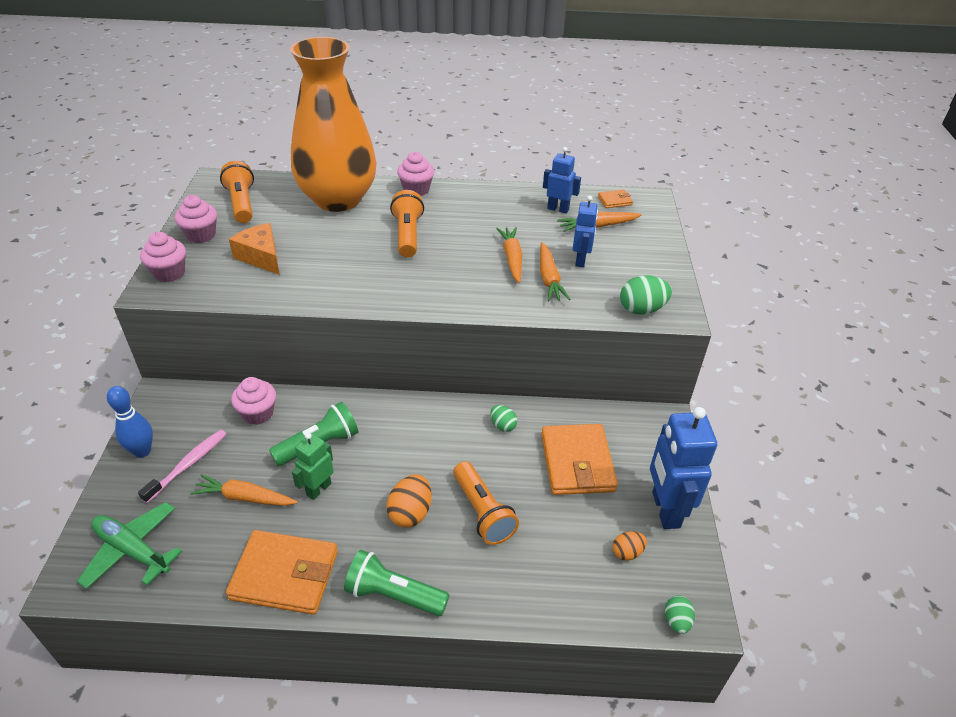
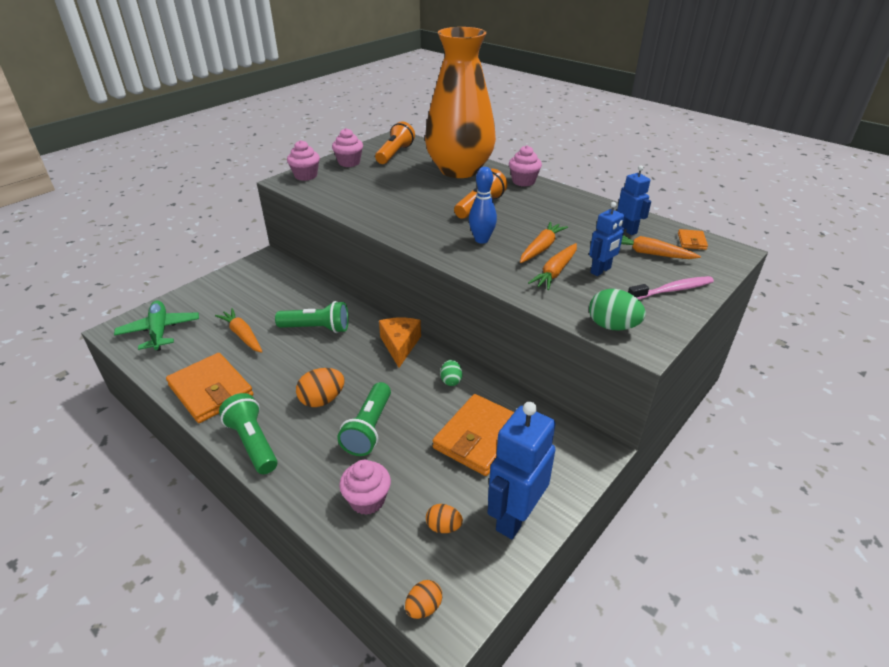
camera: 40 degrees right, 5 degrees down
blue bowling pin [107,386,153,458] -> blue bowling pin moved to [469,167,497,244]
pink toothbrush [138,430,226,503] -> pink toothbrush moved to [628,276,714,300]
orange cheese [229,223,280,275] -> orange cheese moved to [379,318,421,368]
pink cupcake [231,377,276,425] -> pink cupcake moved to [339,460,391,515]
green robot [292,433,334,500] -> none
orange flashlight [453,461,519,545] -> green flashlight [337,382,391,456]
orange wallet [598,189,633,208] -> orange wallet turned 75 degrees clockwise [678,229,708,250]
green egg [665,595,695,634] -> orange egg [405,580,442,619]

